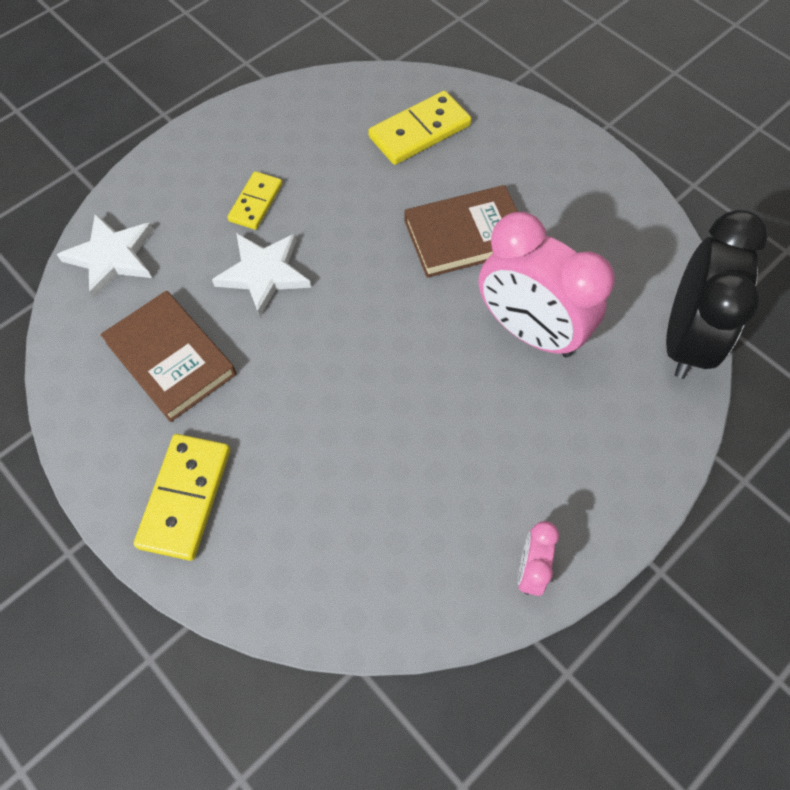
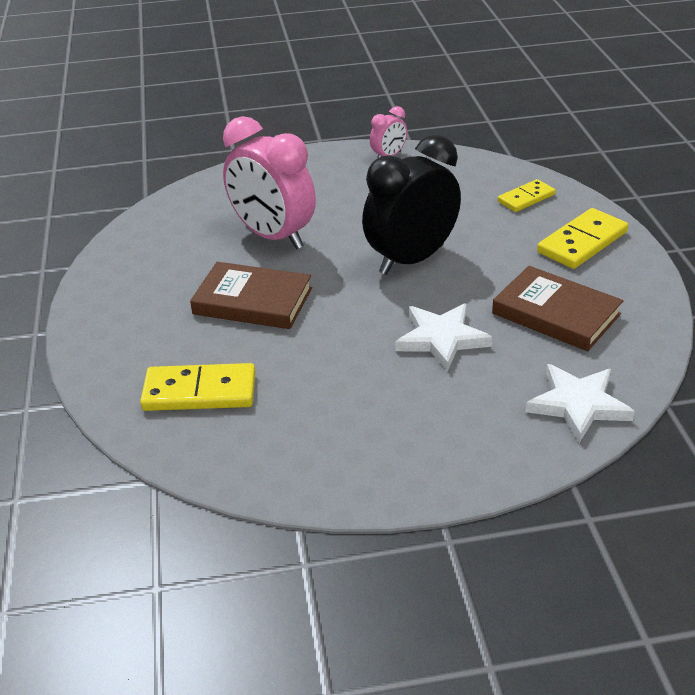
camera: 145 degrees left, 25 degrees down
brown book [100,291,236,422] -> brown book turned 45 degrees counterclockwise [492,266,623,351]
yellow domino [227,171,282,230] -> yellow domino moved to [498,179,556,212]
pink clock [479,212,615,357] -> pink clock turned 150 degrees clockwise [223,116,316,249]
black clock [666,210,768,379] -> black clock moved to [362,135,461,275]

